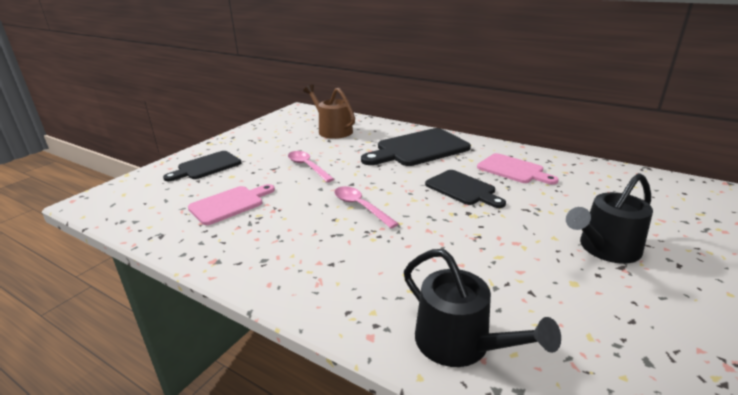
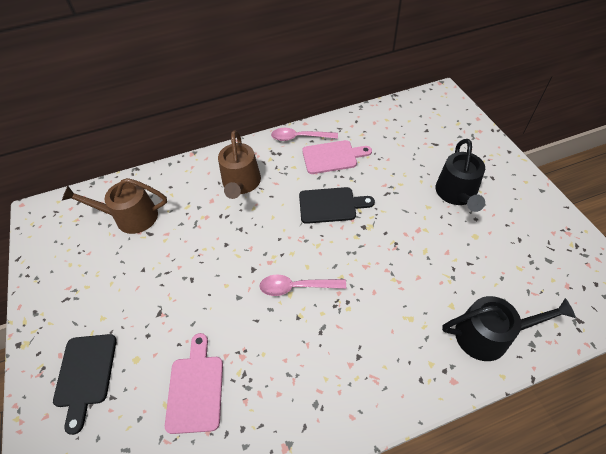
camera: 50 degrees left, 25 degrees up
pink spoon [288,151,334,182] -> pink spoon moved to [271,128,338,141]
black cutting board [361,128,471,166] -> brown watering can [218,130,261,199]

